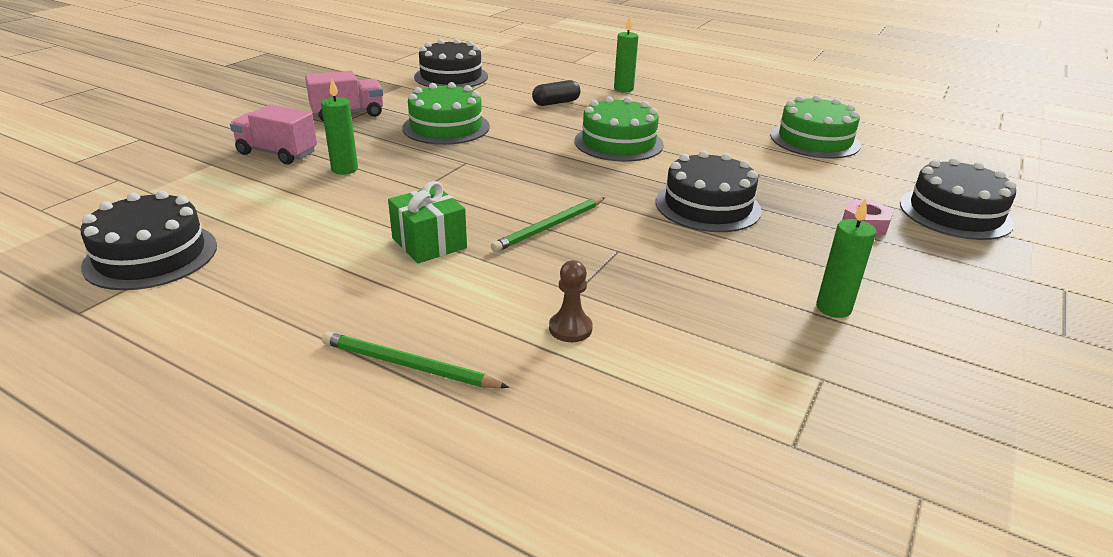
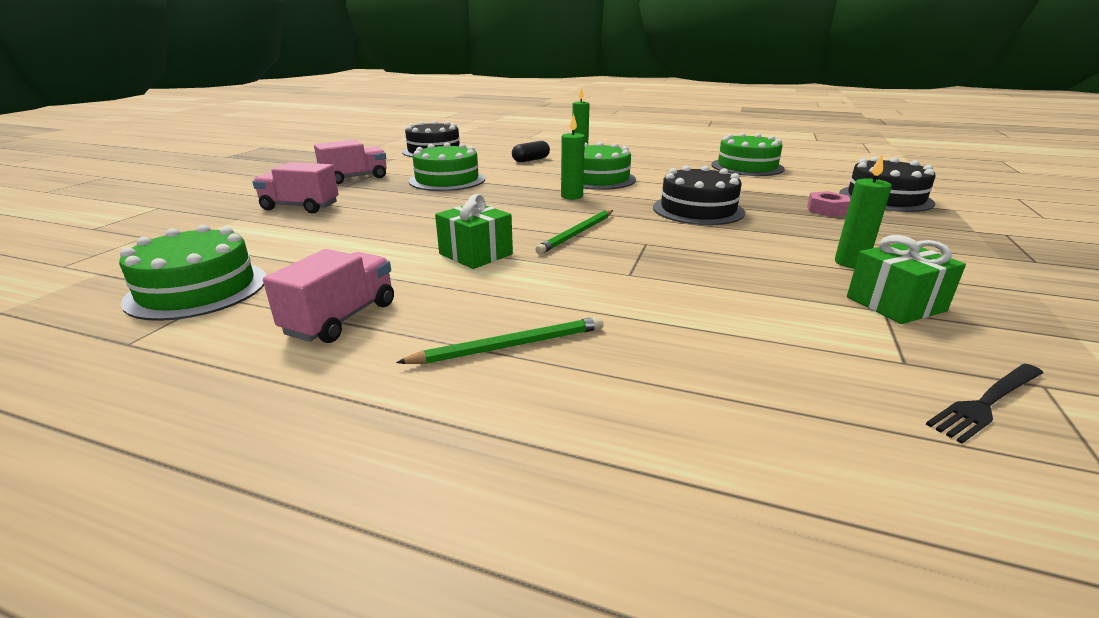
camera: 10 degrees left, 5 degrees down
black cake [81,190,217,290] -> green cake [119,225,266,321]
green candle [321,78,358,175] -> green candle moved to [561,114,585,200]
green pencil [322,332,509,388] -> green pencil turned 150 degrees clockwise [396,316,603,364]
brown pawn [549,260,593,342] -> none
none -> pink truck [263,249,394,343]
none -> green gift [847,235,966,324]
none -> black fork [926,364,1043,444]

